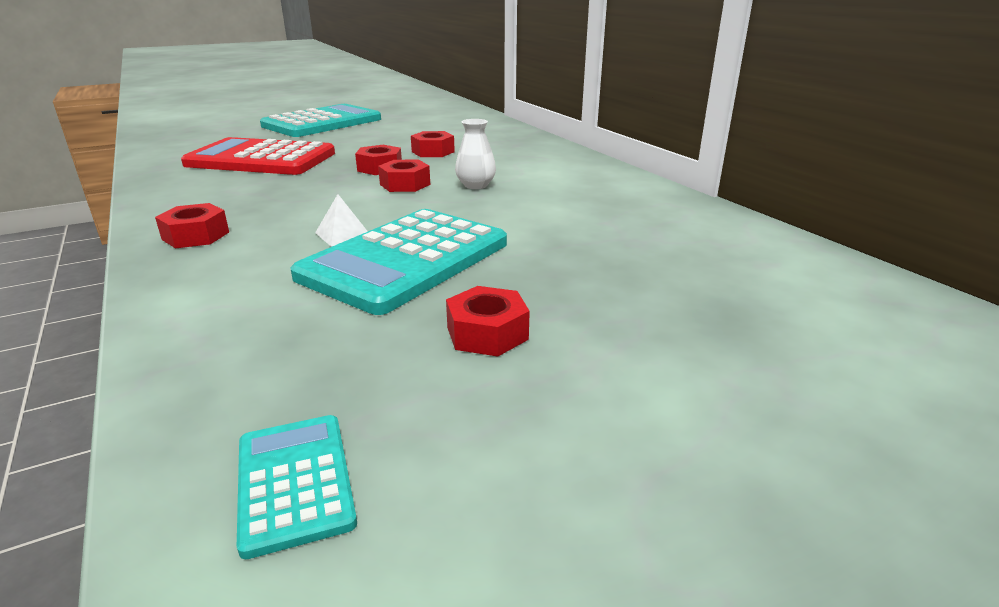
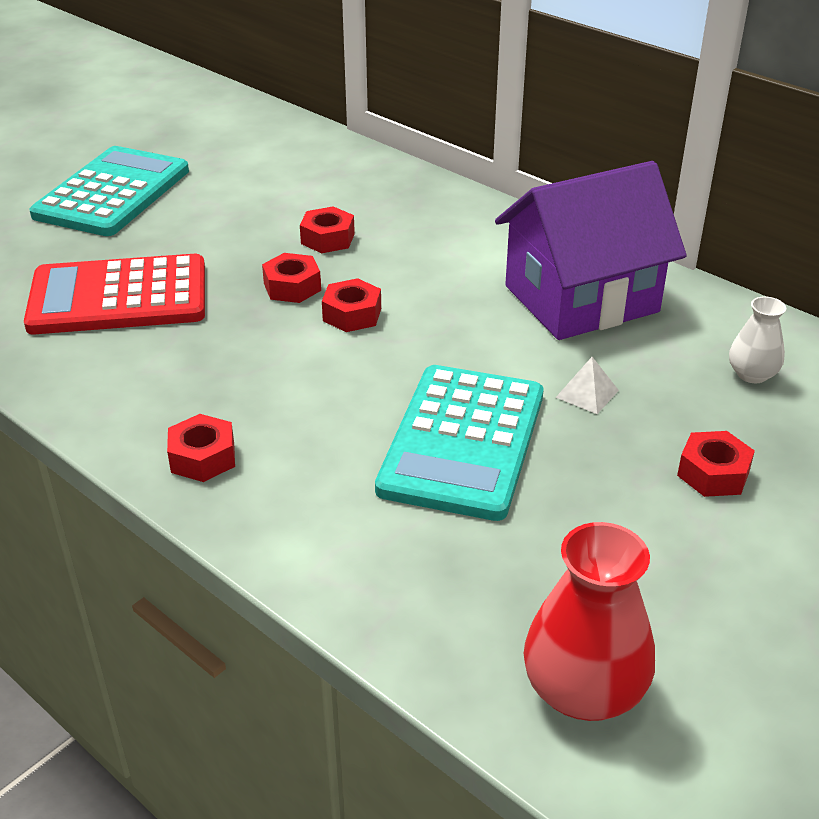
camera: 20 degrees left, 10 degrees up
turquoise calculator [237,415,357,559] -> red vase [524,522,655,721]
white pyramid [315,194,368,247] -> white pyramid moved to [556,357,619,414]
red nut [446,286,530,357] -> red nut moved to [677,431,755,497]
white vase [455,119,496,189] -> white vase moved to [729,296,786,383]
none -> purple house [495,161,687,340]

